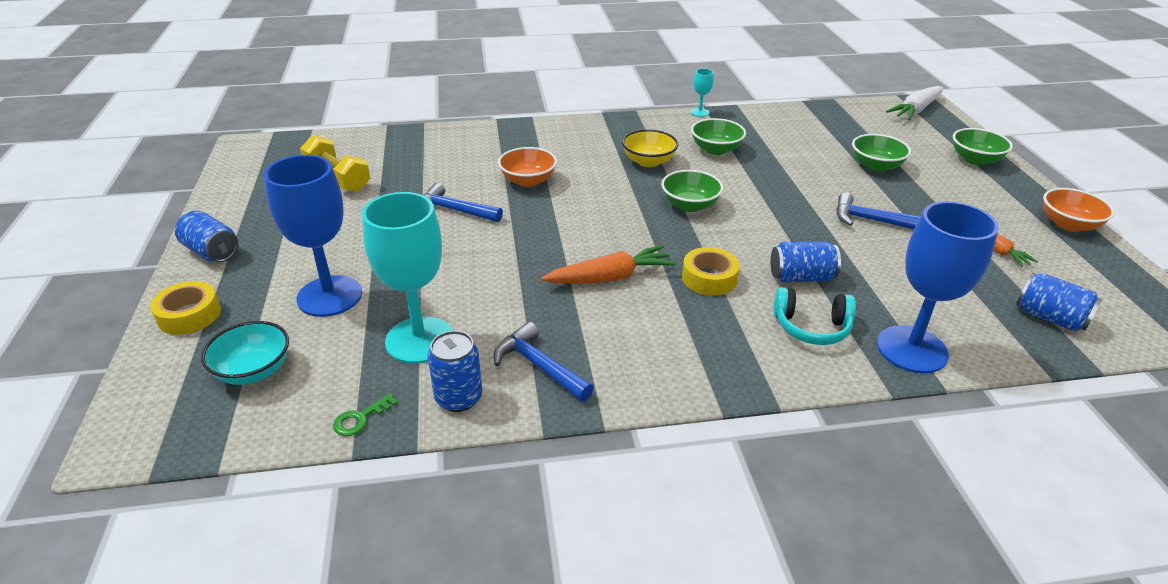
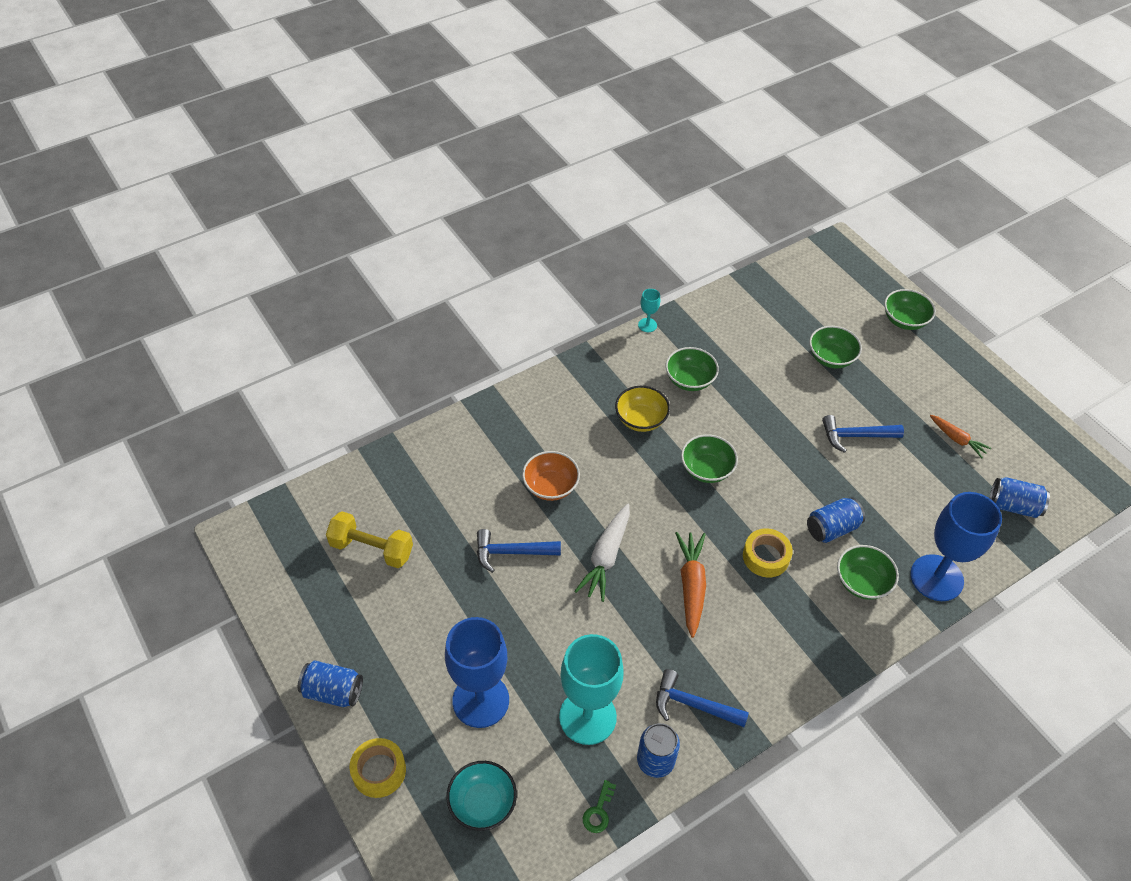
camera: 25 degrees left, 15 degrees up
orange carrot [541,245,677,283] -> orange carrot turned 45 degrees counterclockwise [675,532,706,638]
turquoise headphones [774,287,856,345] -> green bowl [837,545,899,600]
white carrot [886,86,943,120] -> white carrot moved to [574,503,630,602]
orange bowl [1043,188,1115,232] -> none

